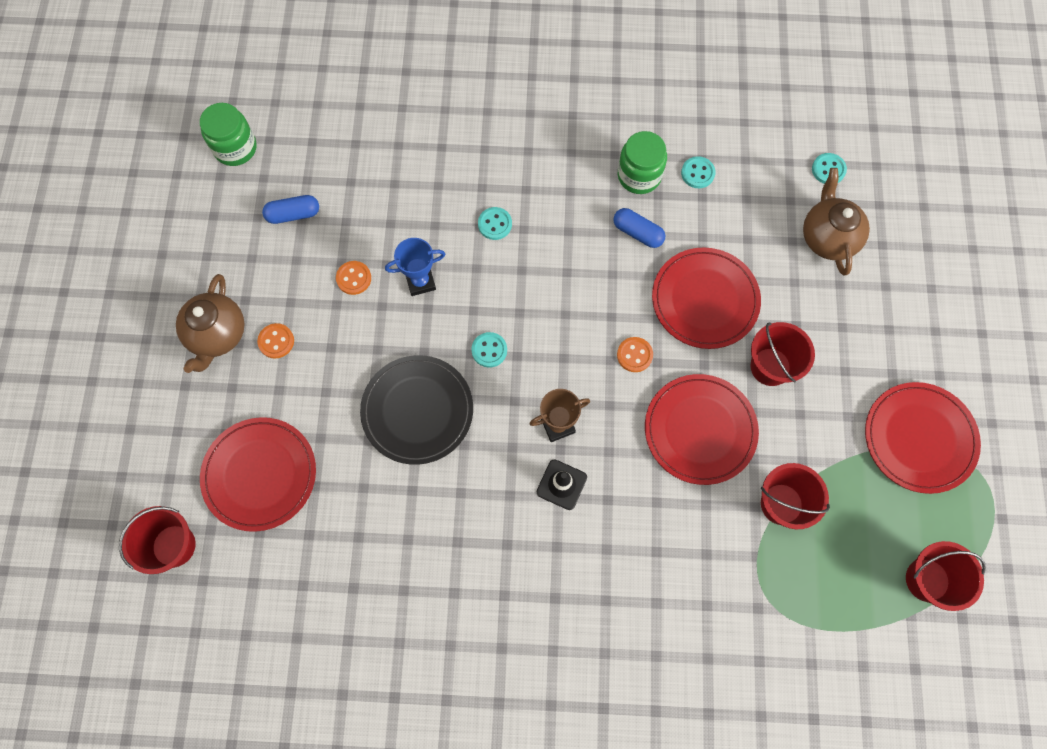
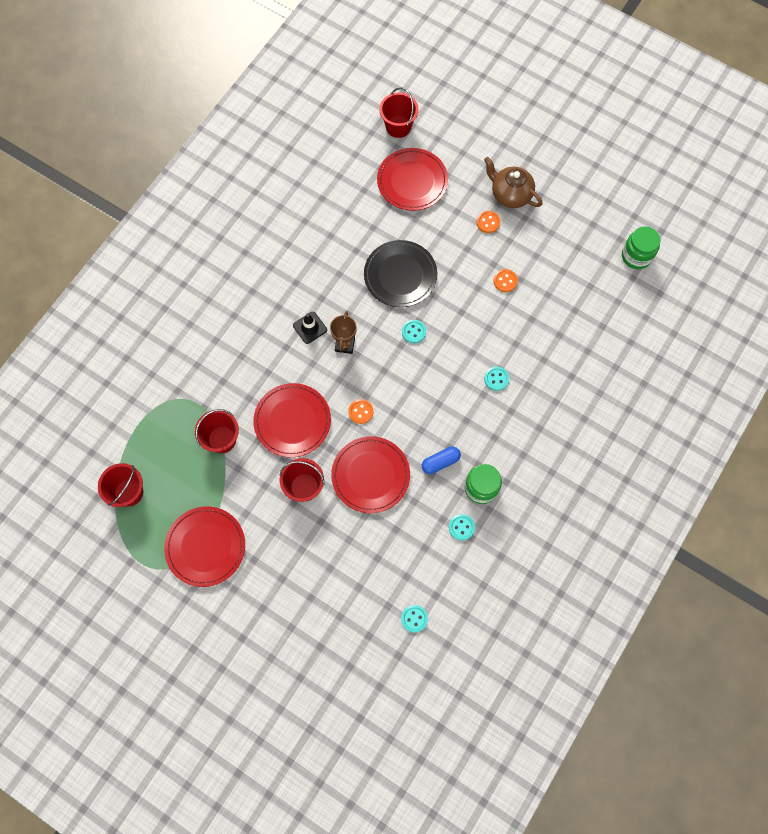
camera: 120 degrees right, 0 degrees up
blue capsule [262,195,319,224] -> none
blue trophy [385,238,445,296] -> none
brown teapot [803,168,870,276] -> none

